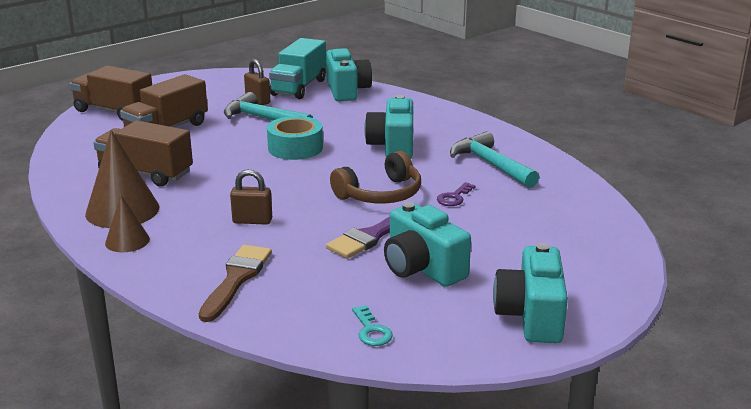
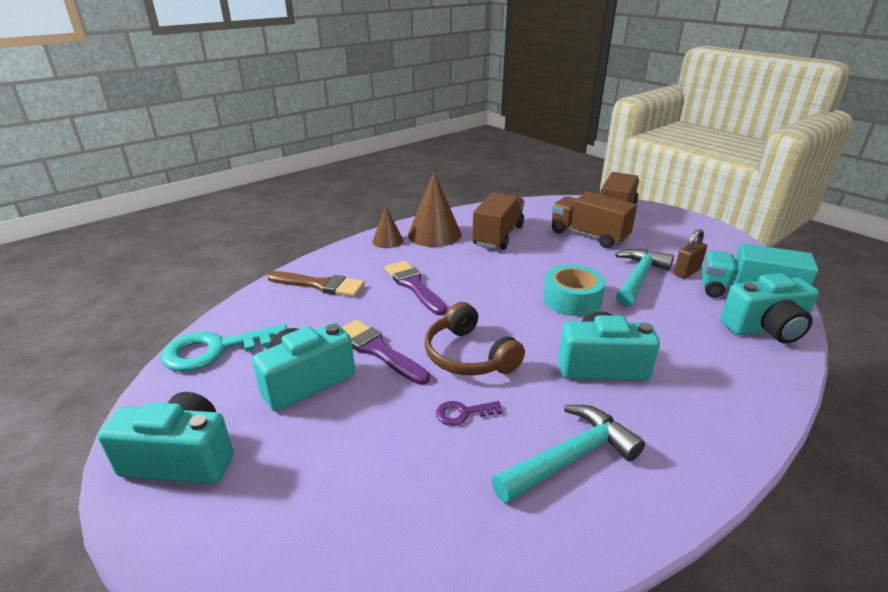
camera: 90 degrees right, 5 degrees up
brown padlock [230,169,272,225] -> purple brush [385,261,447,315]
turquoise key [352,305,393,346] -> turquoise key [161,324,287,372], size x2.09
purple key [437,182,476,206] -> purple key turned 45 degrees counterclockwise [436,401,503,426]

